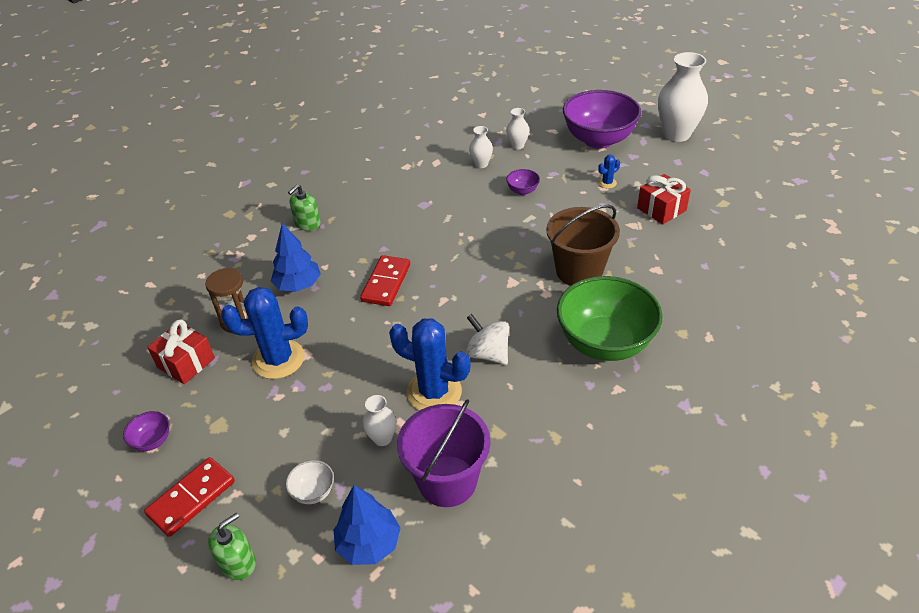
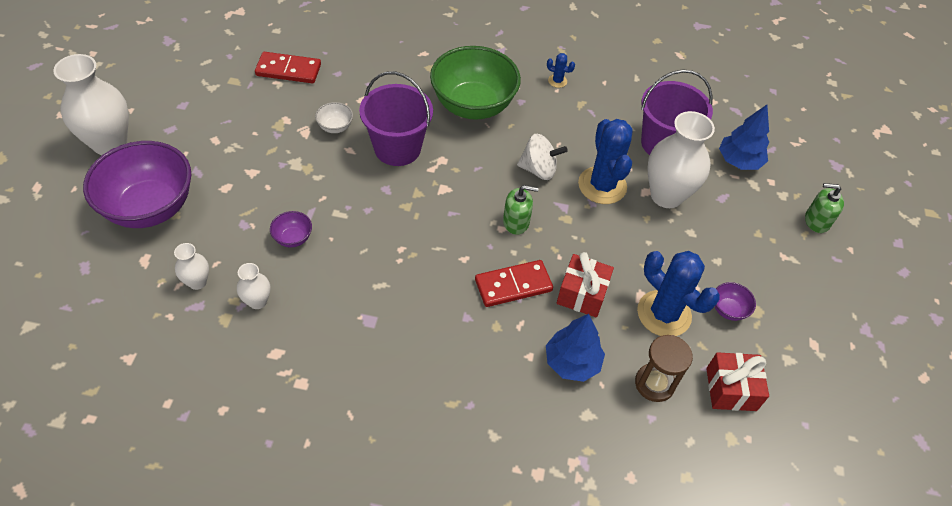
camera: 130 degrees left, 10 degrees up
purple bowl [123,411,169,451] -> purple bowl moved to [715,282,756,321]
red domino [144,457,235,537] -> red domino moved to [255,52,321,83]
white bowl [286,460,334,504] -> white bowl moved to [315,102,353,133]
green soap dispenser [288,184,321,231] -> green soap dispenser moved to [503,185,539,235]
white vase [363,395,397,446] -> white vase [647,111,715,208], size x2.07
white spinning top [466,314,509,365] -> white spinning top turned 90 degrees counterclockwise [517,134,568,180]
brown bucket [546,205,620,286] -> purple bucket [359,71,433,166]
blue cactus [598,154,620,189] -> blue cactus moved to [547,53,575,88]
red gift [637,174,691,224] -> red gift moved to [557,252,614,317]

